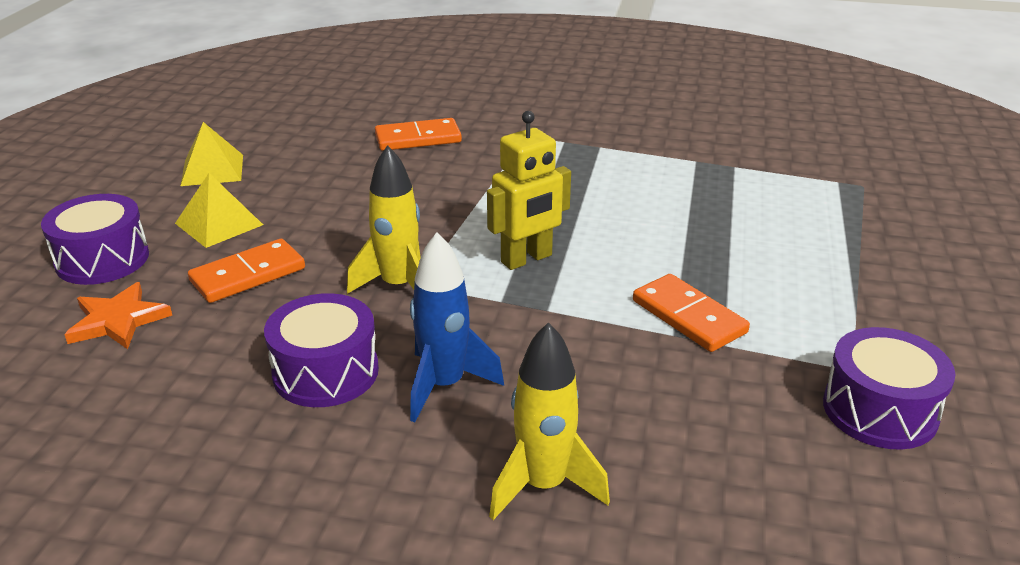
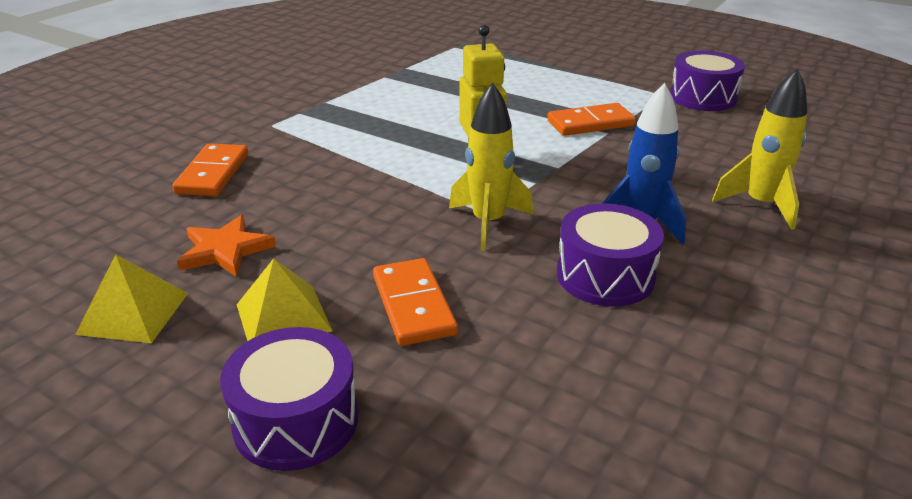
camera: 70 degrees left, 0 degrees up
orange star [64,282,172,349] -> orange star moved to [177,215,276,277]

